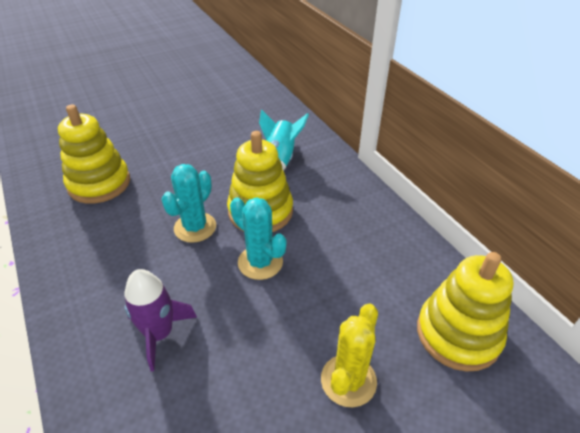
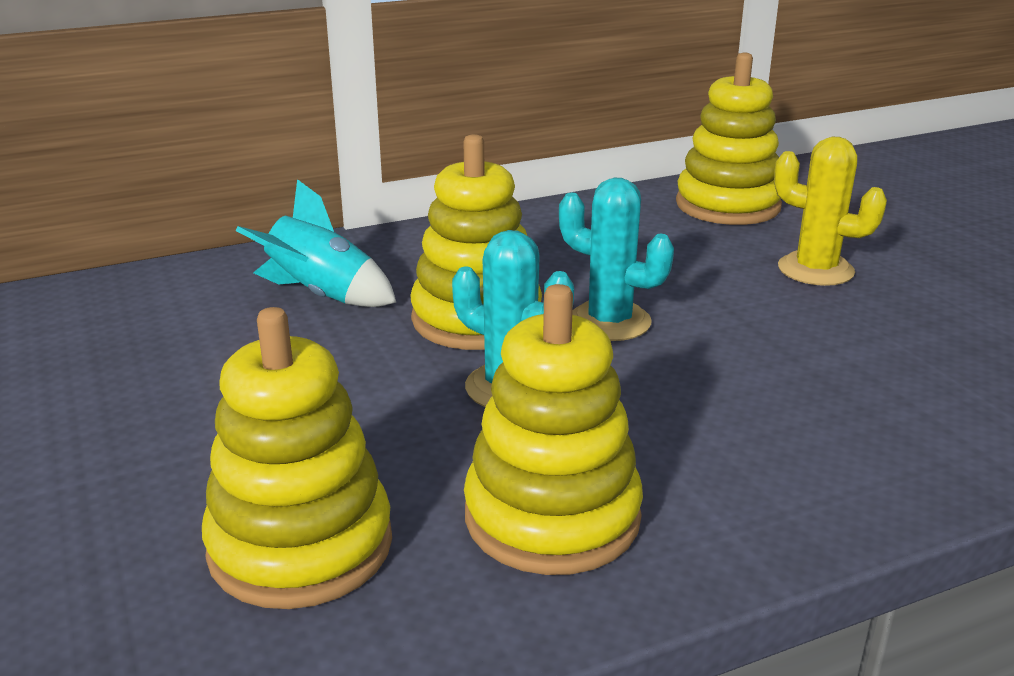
camera: 85 degrees left, 15 degrees down
purple rocket [124,269,197,371] -> none
turquoise cactus [230,197,286,280] -> turquoise cactus turned 75 degrees clockwise [559,178,674,341]
none -> yellow stacking toy [464,284,643,575]

